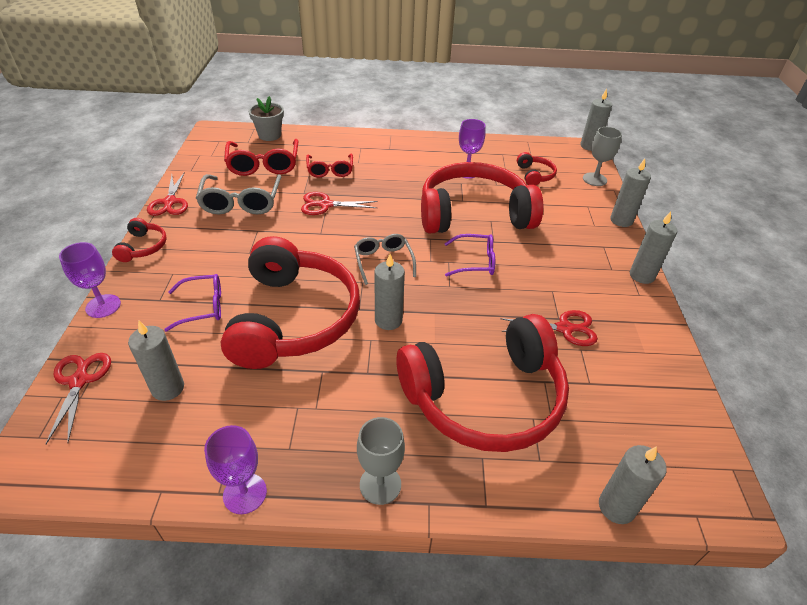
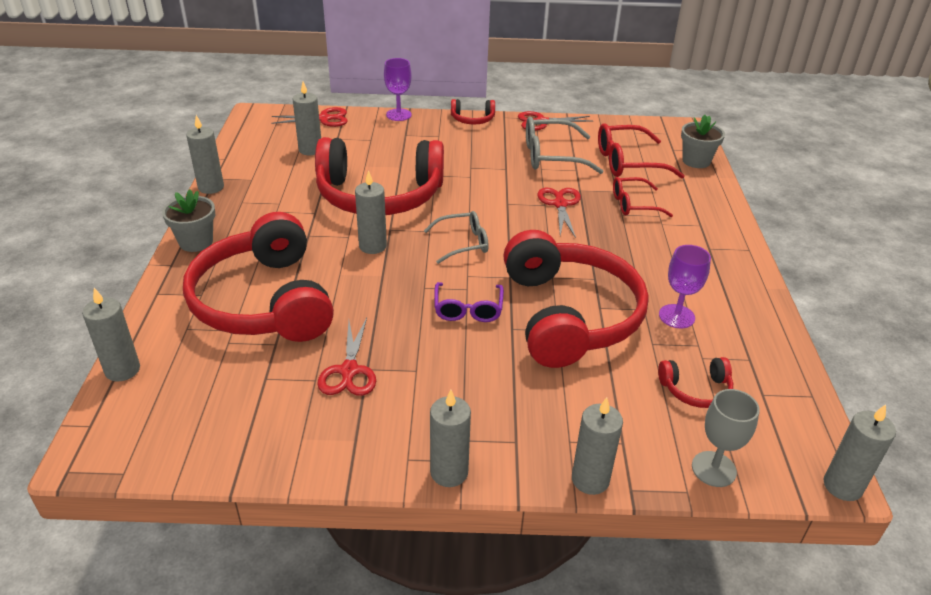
camera: 90 degrees right, 5 degrees down
purple glasses [164,274,221,331] -> none
purple goblet [204,425,267,514] -> grey candle [186,115,224,194]
grey goblet [357,417,405,505] -> grey flower pot [162,189,215,252]

